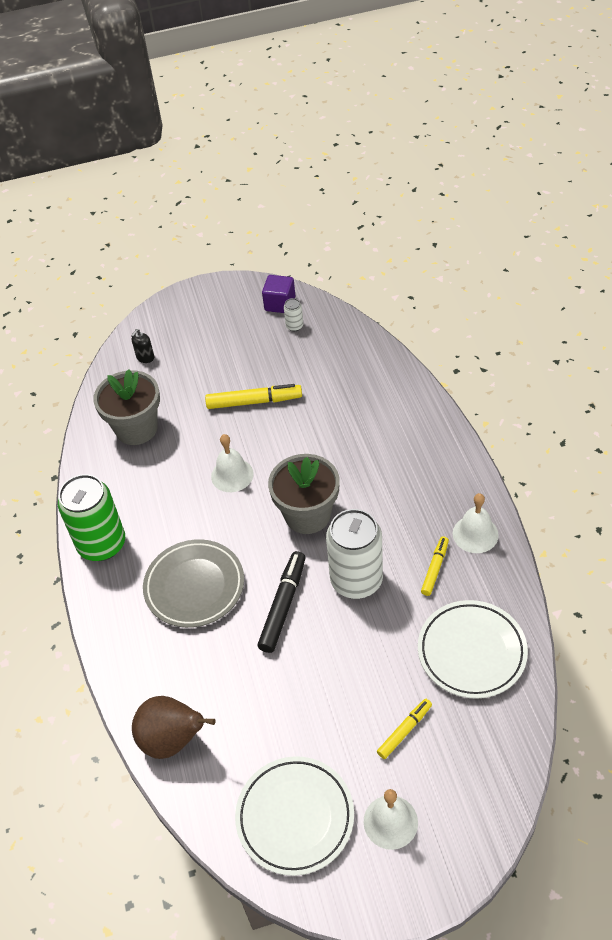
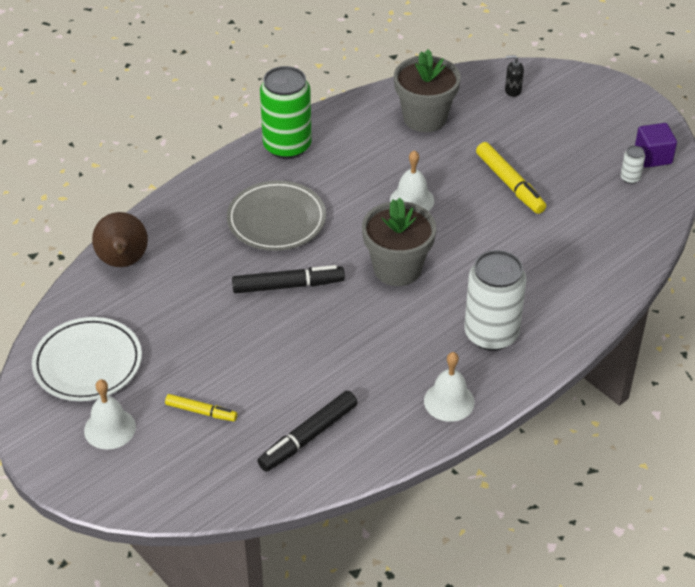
camera: 60 degrees right, 5 degrees down
white can [326,509,383,599] -> white can moved to [464,250,526,351]
white plate [418,600,528,699] -> black marker [257,391,358,472]
yellow marker [421,536,449,596] -> none

